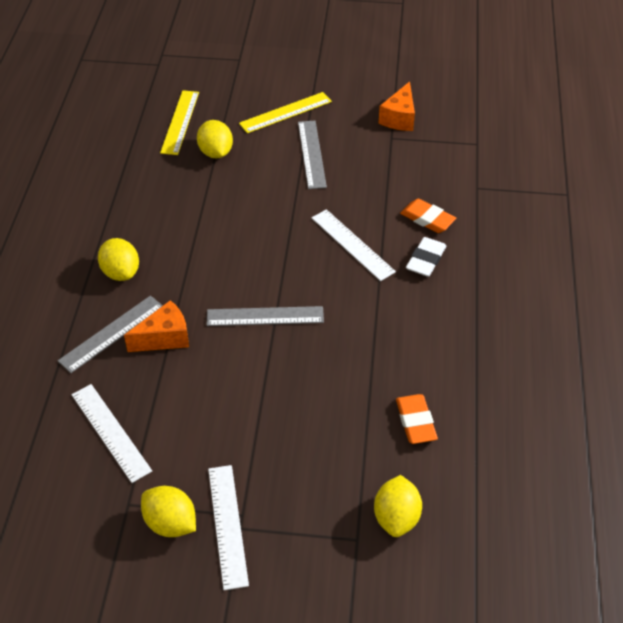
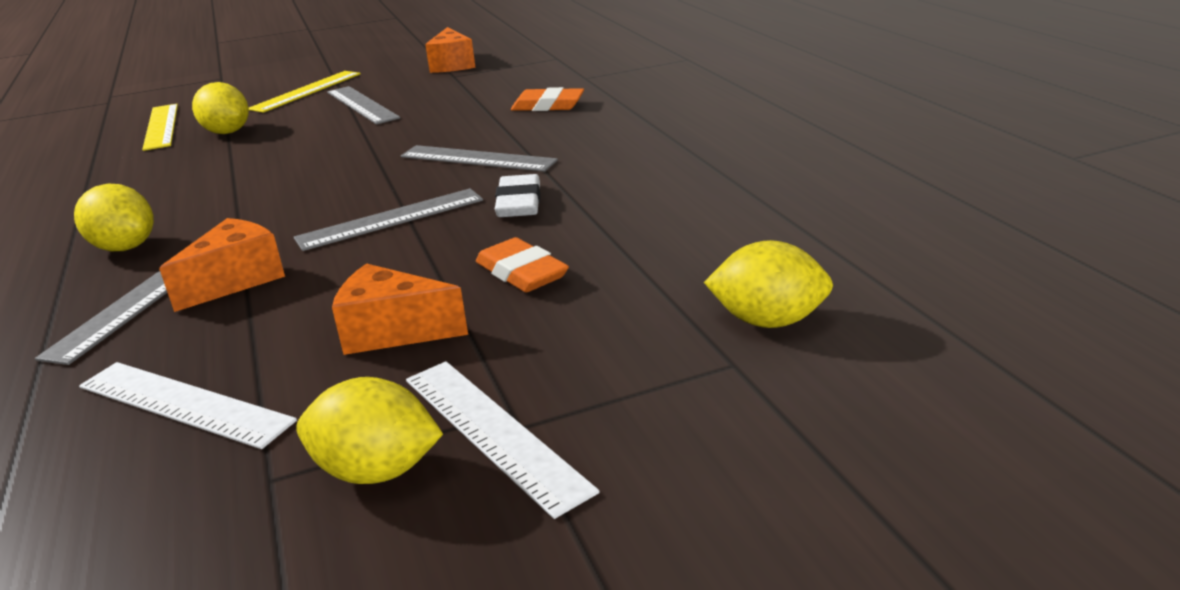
camera: 25 degrees left, 20 degrees down
white ruler [312,209,396,281] -> none
yellow lemon [374,475,422,537] -> yellow lemon turned 60 degrees counterclockwise [704,240,833,328]
orange eraser [396,394,438,444] -> orange eraser moved to [476,237,569,292]
white eraser [406,237,447,277] -> white eraser moved to [495,174,540,217]
none -> orange cheese [332,263,468,355]
none -> grey ruler [401,145,558,172]

